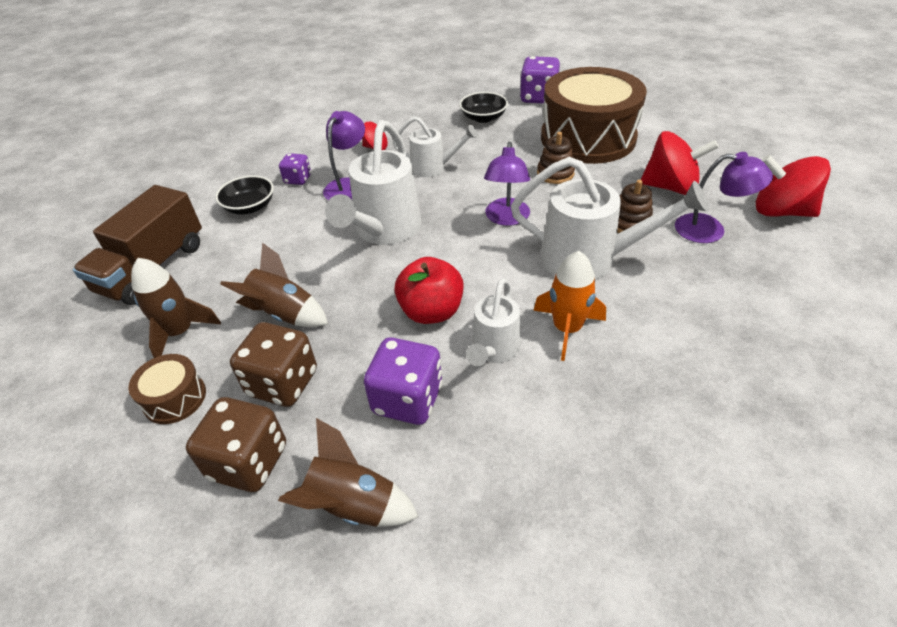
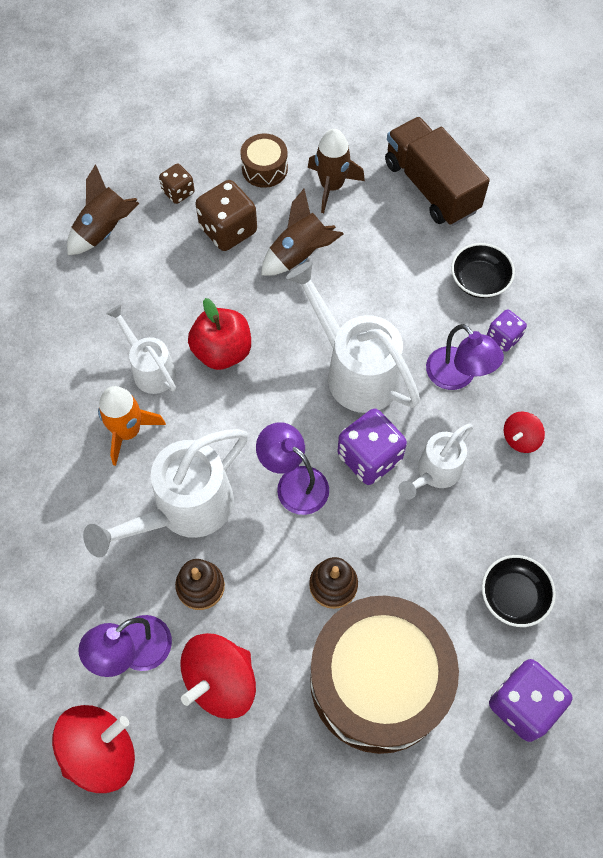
camera: 120 degrees right, 20 degrees up
brown dice [186,397,286,492] -> brown dice [159,164,195,204], size x0.58
purple dice [364,337,443,425] -> purple dice moved to [337,409,407,485]

